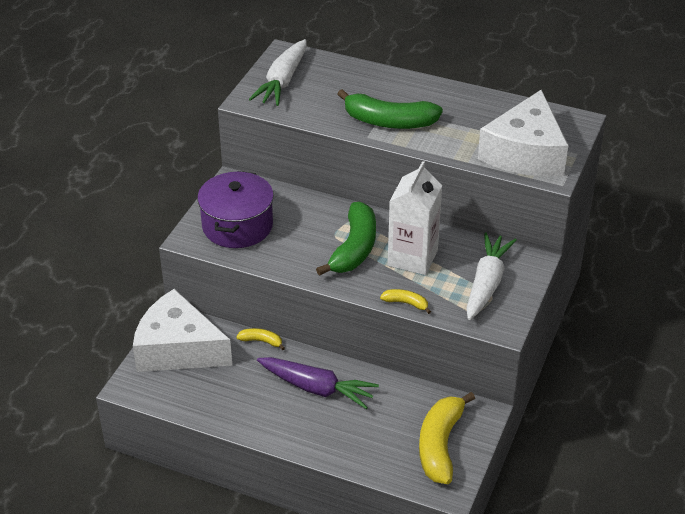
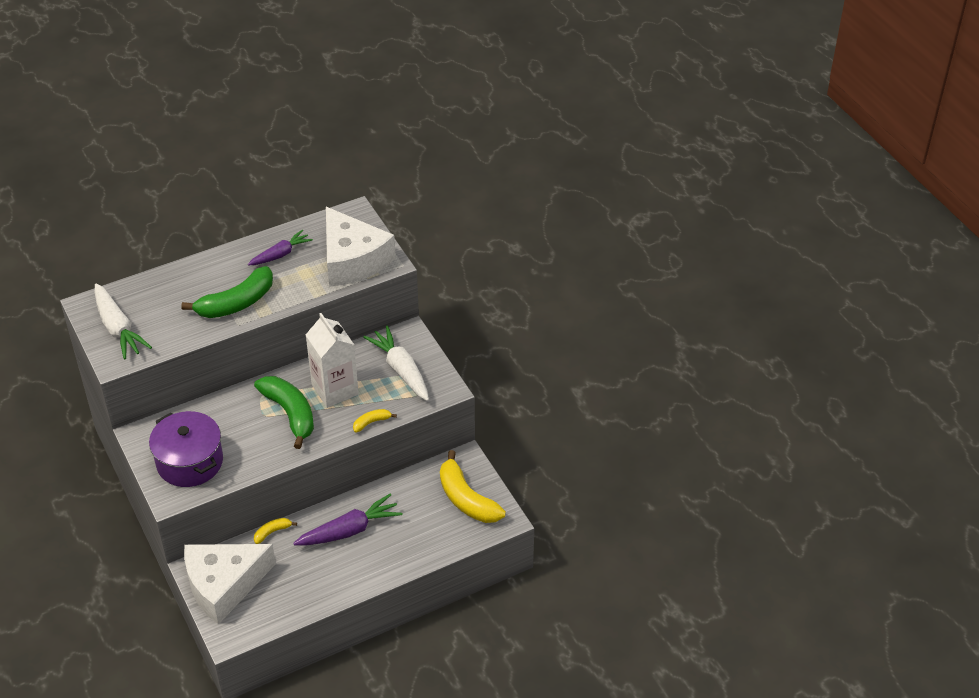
camera: 50 degrees left, 5 degrees up
none -> purple carrot [248,230,313,266]

